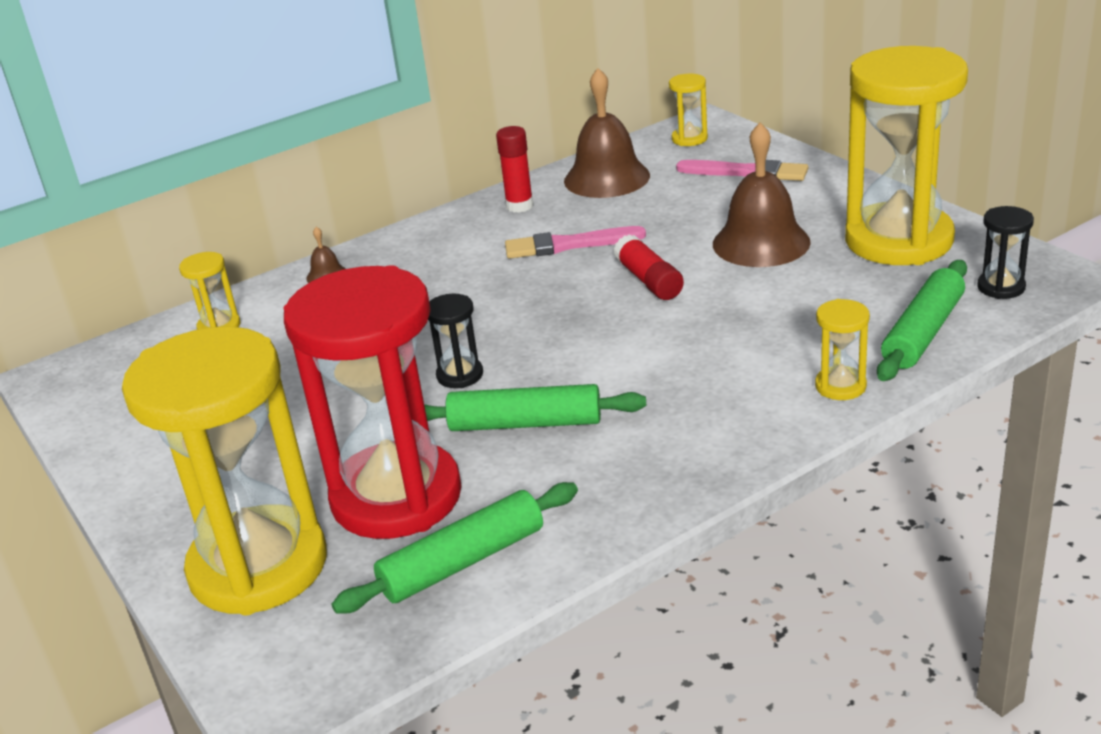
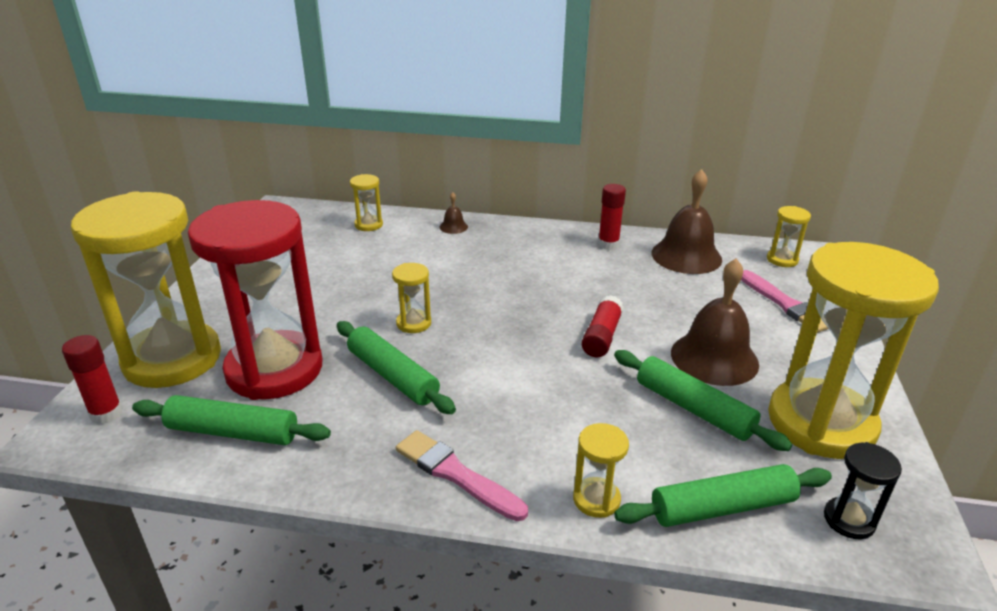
camera: 40 degrees right, 0 degrees up
black hourglass [428,294,483,388] -> yellow hourglass [392,263,431,333]
pink brush [505,226,646,259] -> pink brush moved to [396,430,528,521]
none -> red glue stick [62,335,123,424]
none -> green rolling pin [614,350,792,451]

